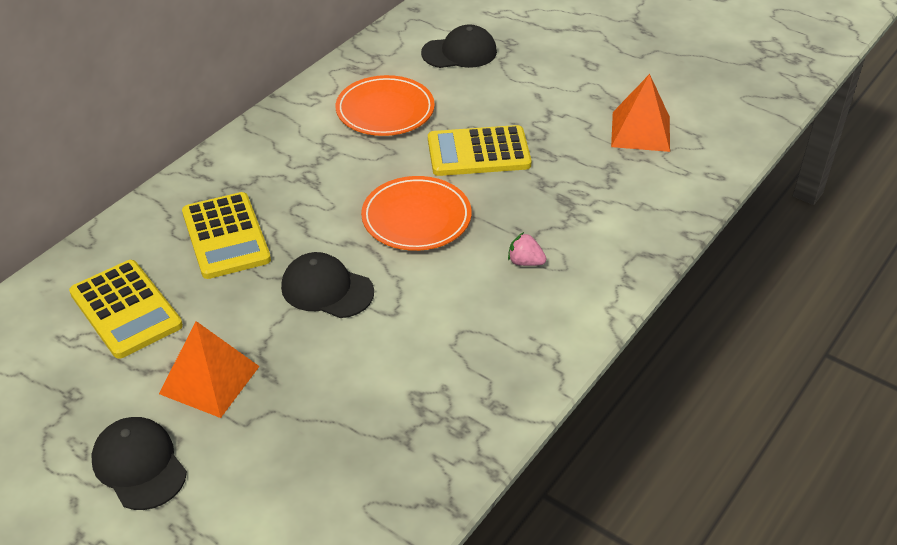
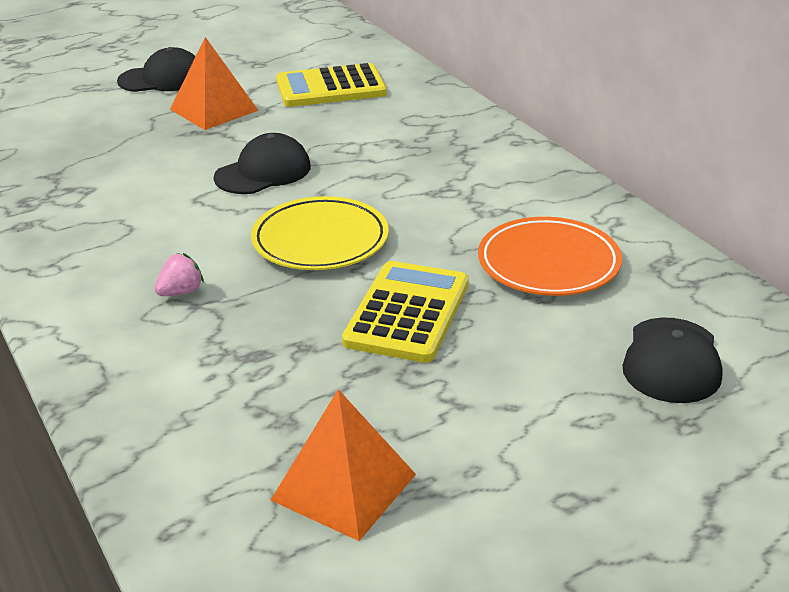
camera: 115 degrees right, 10 degrees down
yellow calculator [182,192,271,279] -> none
orange plate [361,176,472,251] -> yellow plate [251,196,389,270]

